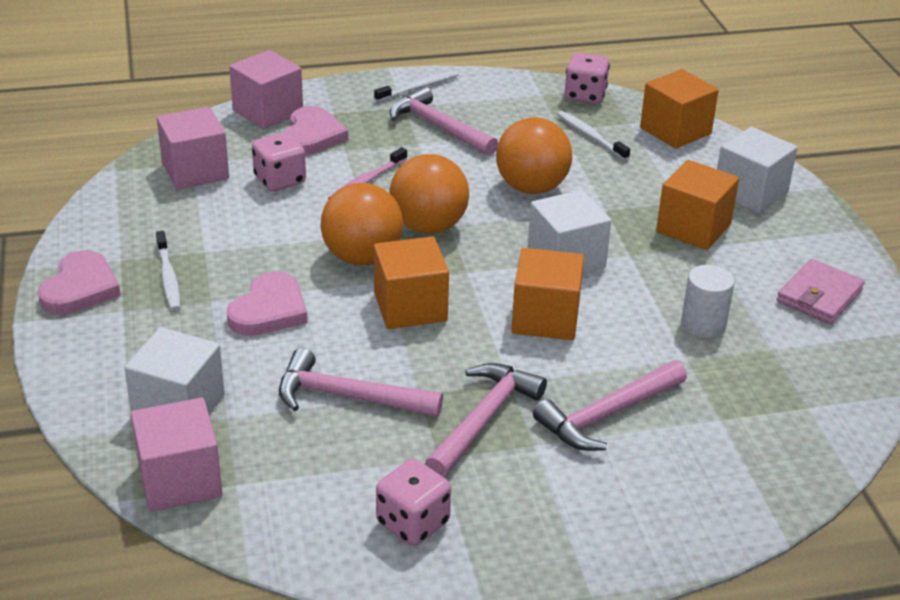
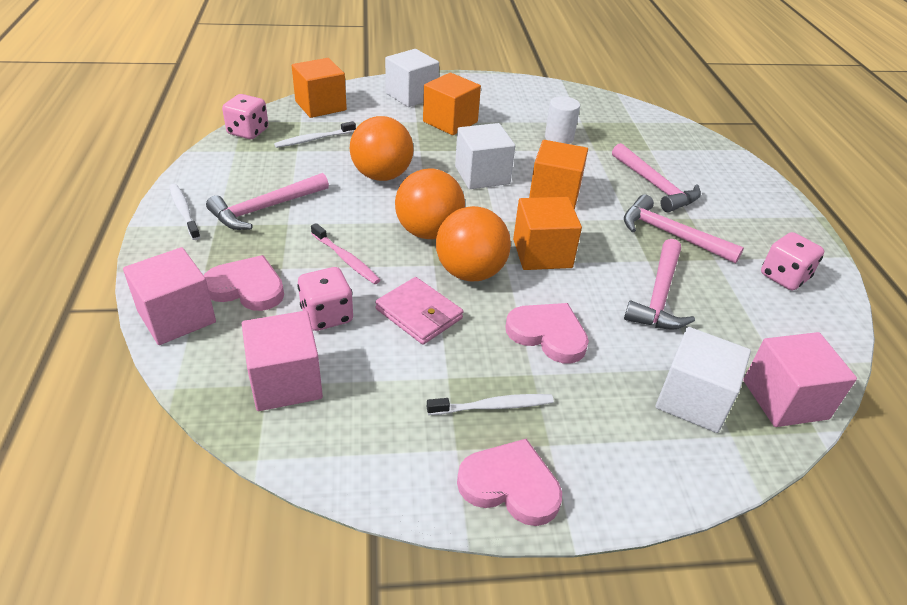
camera: 85 degrees left, 5 degrees up
pink wallet [776,259,865,324] -> pink wallet moved to [375,277,463,345]

